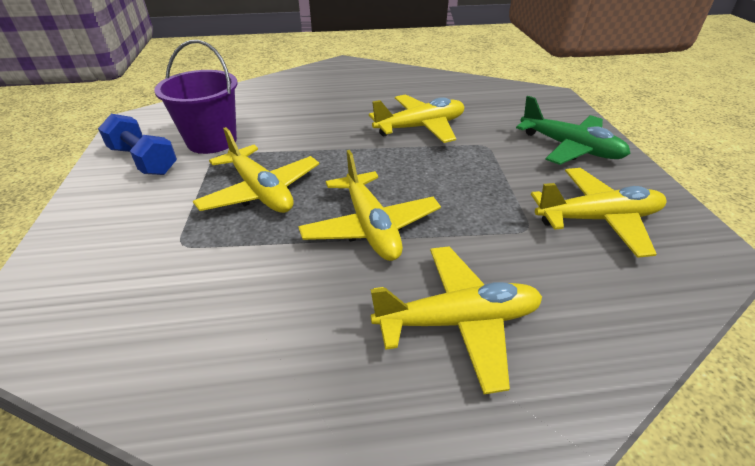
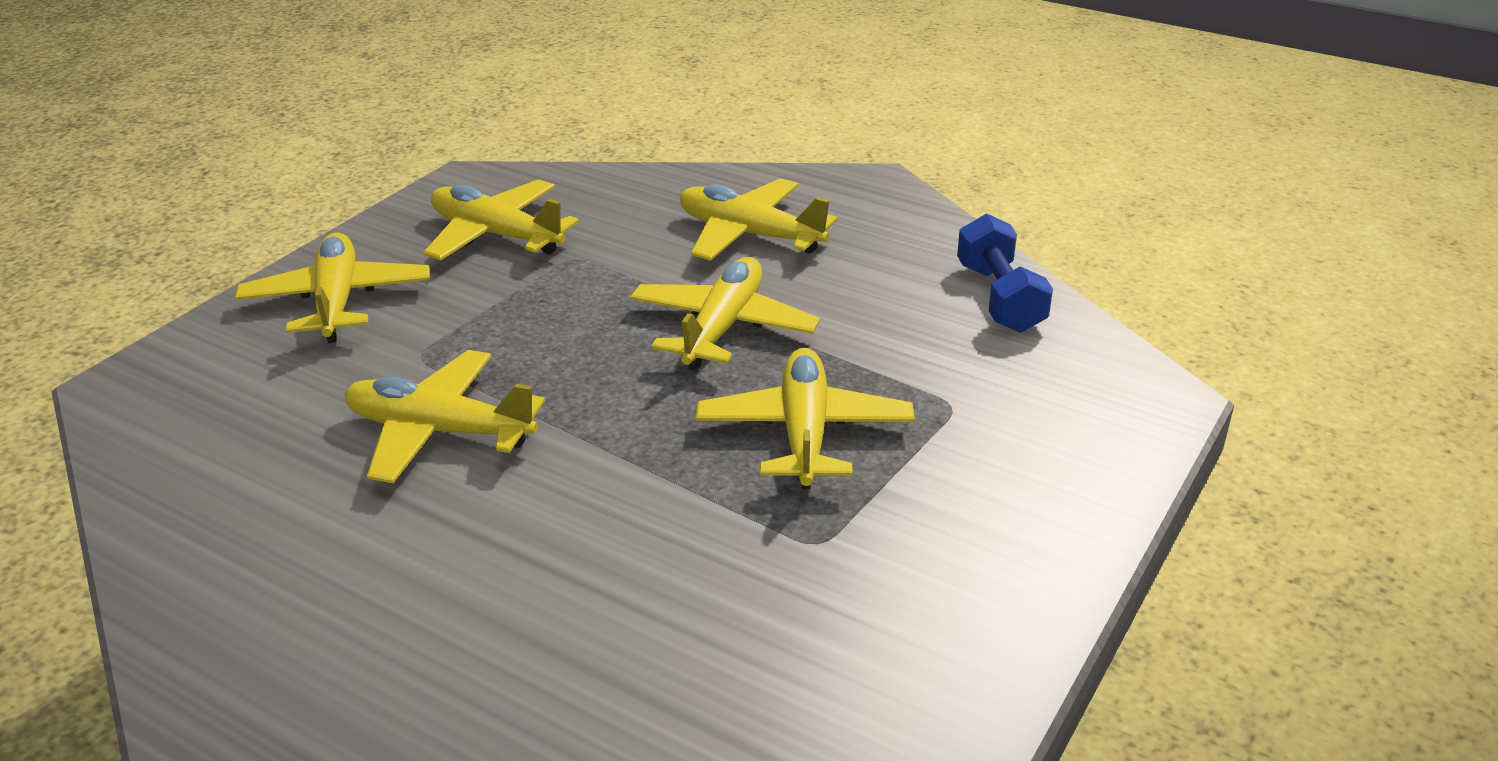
camera: 140 degrees left, 5 degrees down
blue dumbbell [98,114,177,175] -> blue dumbbell moved to [957,213,1053,333]
purple bucket [154,40,238,154] -> none
green plane [516,96,631,165] -> yellow plane [235,232,429,343]

